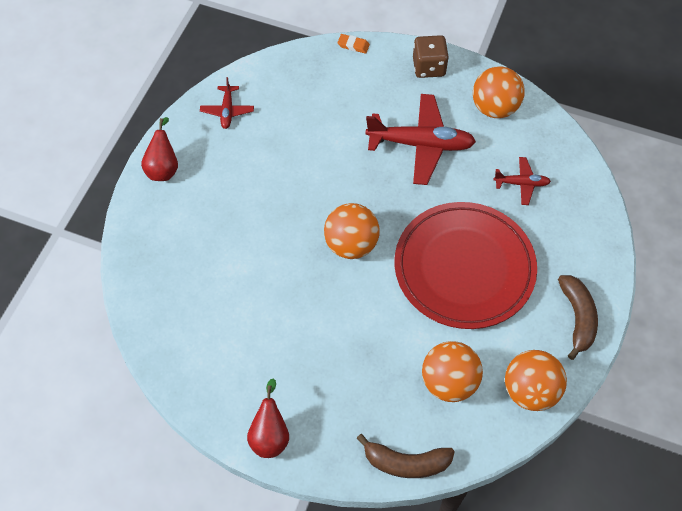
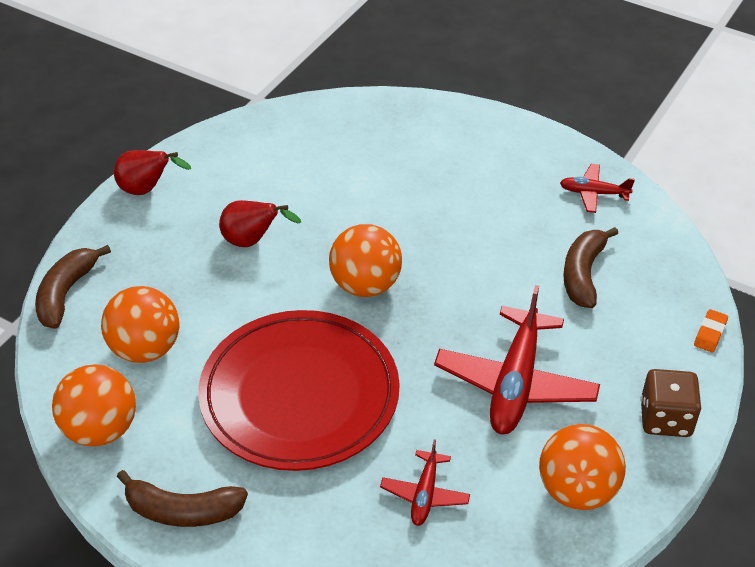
camera: 100 degrees right, 15 degrees down
red pear [141,117,178,181] -> red pear moved to [219,200,301,247]
none -> brown banana [563,227,618,308]

